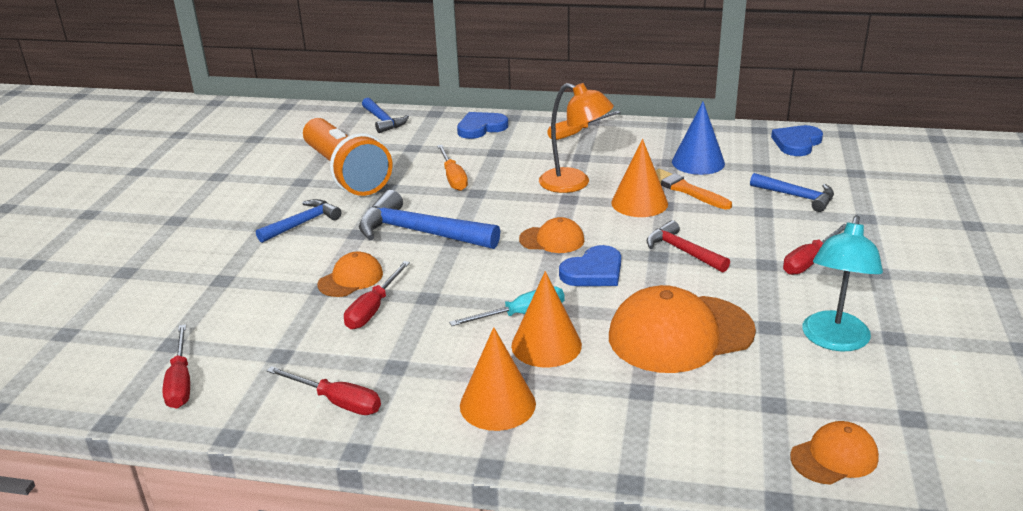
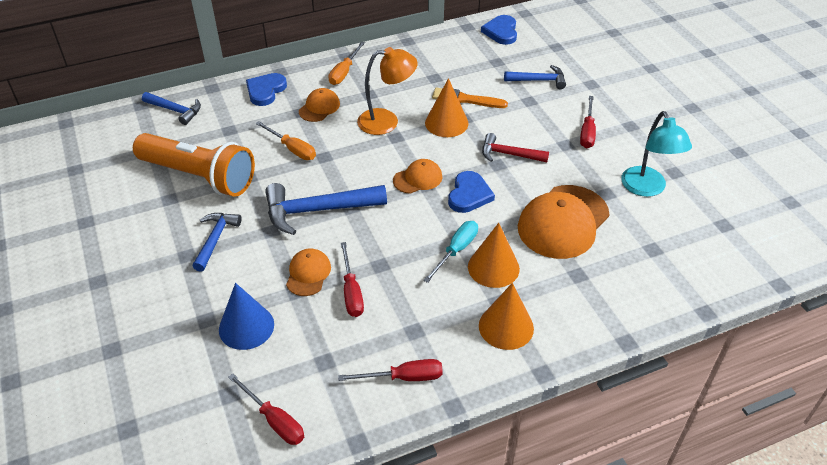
camera: 35 degrees left, 15 degrees up
blue cone [672,102,725,175] -> blue cone moved to [219,283,274,350]
orange cap [790,421,879,485] -> orange cap moved to [299,88,340,122]

